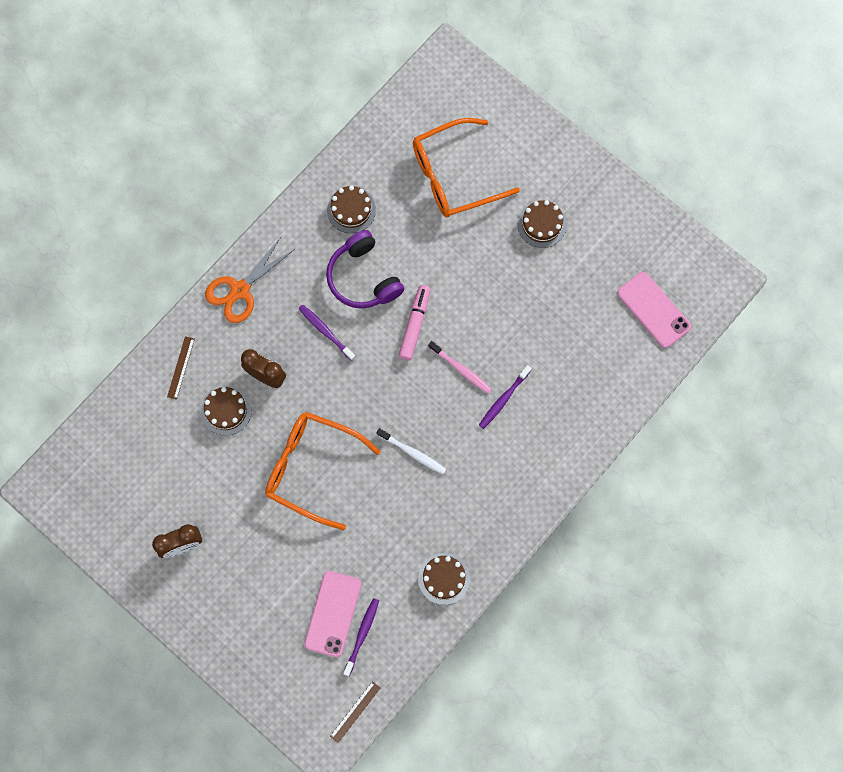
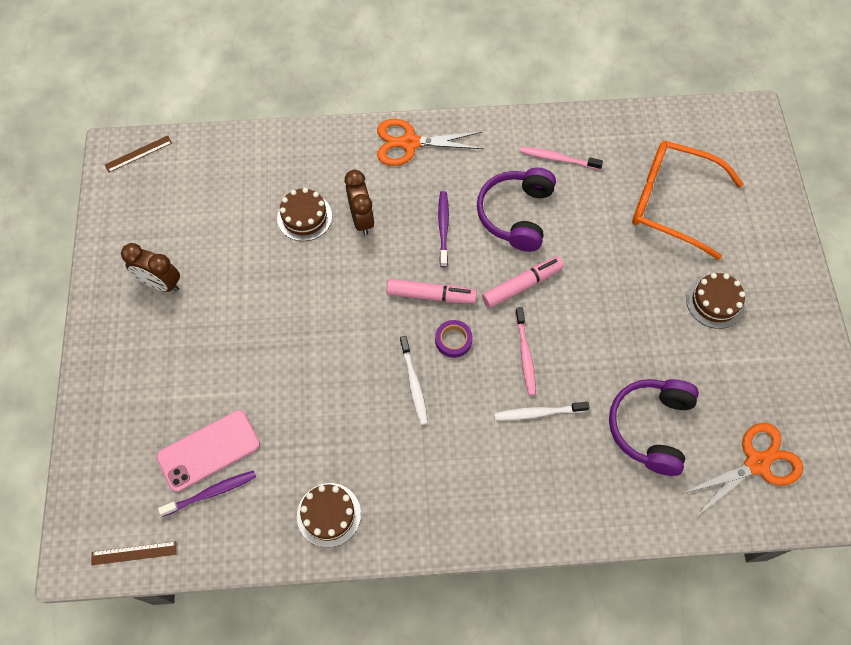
camera: 45 degrees right, 10 degrees down
brown ruler [167,336,195,400] -> brown ruler moved to [105,135,172,172]
orange glasses [265,412,381,530] -> none
brown cake [327,185,376,233] -> pink toothbrush [520,147,603,170]
purple toothbrush [479,365,532,429] -> white toothbrush [494,402,589,420]
pink phone [617,272,691,348] -> orange scissors [681,423,803,515]
none -> pink marker [387,279,477,304]
none -> purple tape [435,320,473,358]
none -> purple headphones [609,379,699,476]

